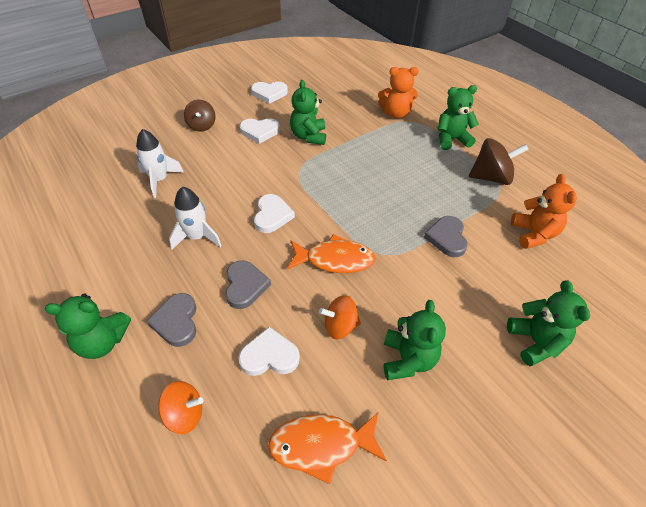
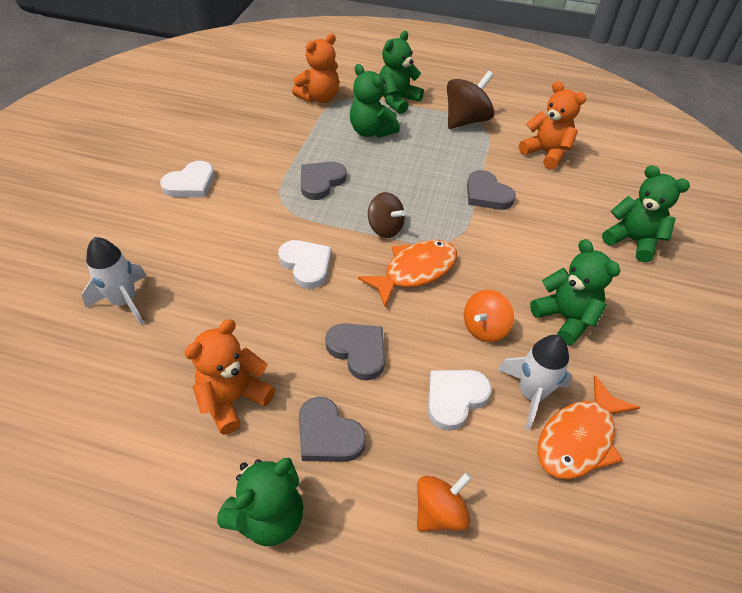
camera: 40 degrees left, 0 degrees up
white rocket [169,187,222,250] -> white rocket moved to [498,335,573,431]
brown spinning top [184,100,215,132] -> brown spinning top moved to [368,192,406,238]
white heart [251,82,288,104] -> none
green teddy bear [290,80,326,145] -> green teddy bear moved to [350,64,400,138]
none -> orange teddy bear [184,319,275,435]
none -> grey heart [301,162,347,200]

